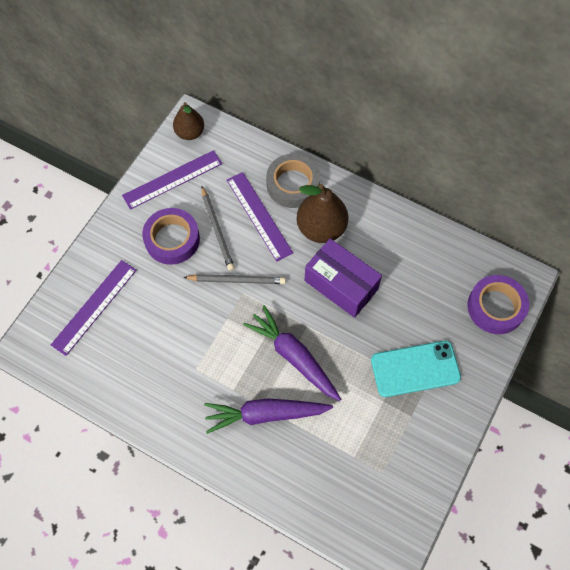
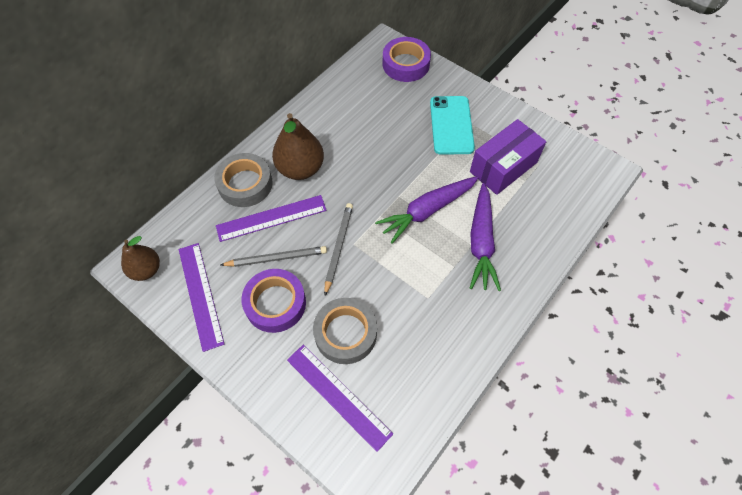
camera: 80 degrees left, 5 degrees down
purple box [304,238,382,318] -> purple box moved to [470,119,546,195]
none -> grey tape [313,298,377,364]

